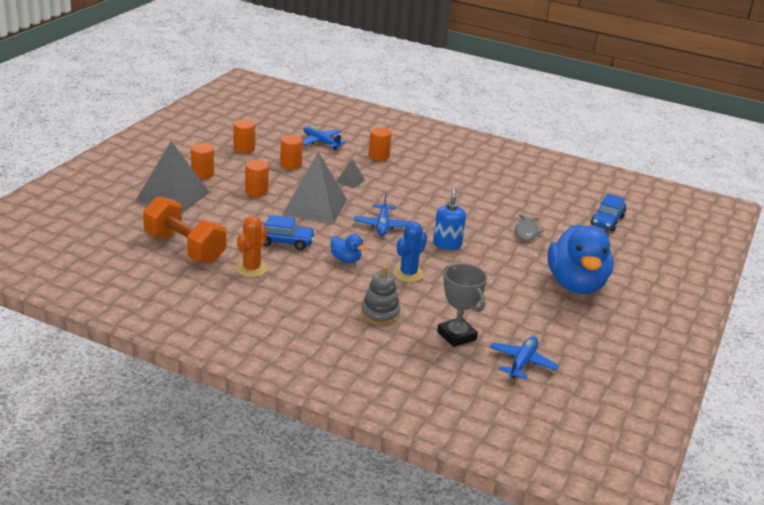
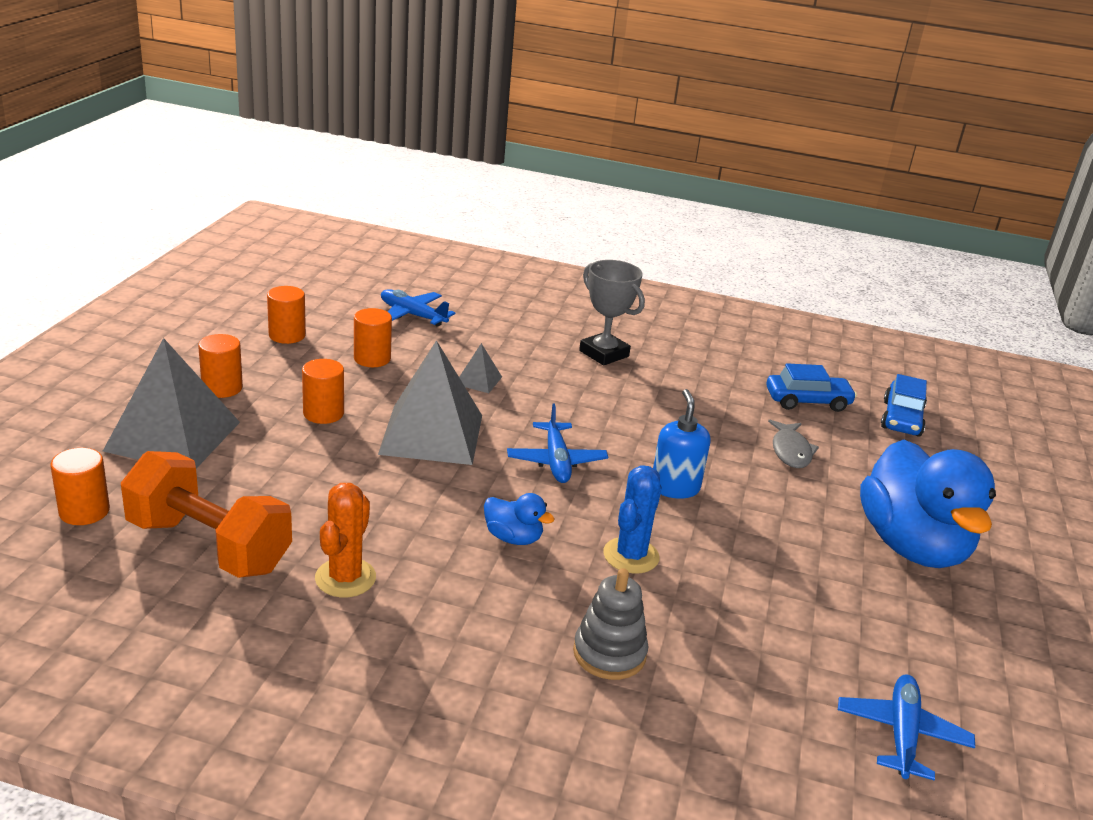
camera: 10 degrees left, 0 degrees up
blue car [262,215,316,250] -> blue car moved to [766,363,857,412]
orange cylinder [368,127,392,161] -> orange cylinder moved to [50,448,110,525]
grey trophy [437,264,487,347] -> grey trophy moved to [579,260,645,366]

